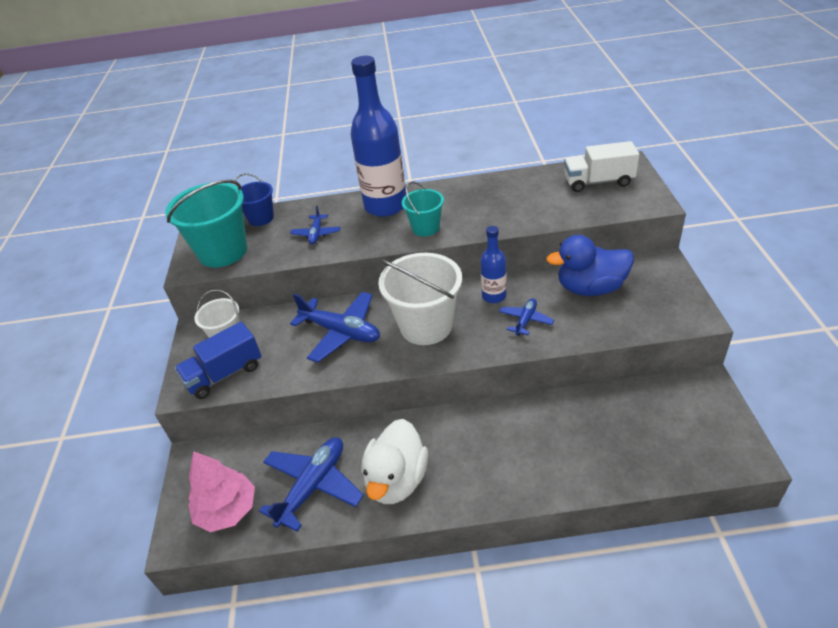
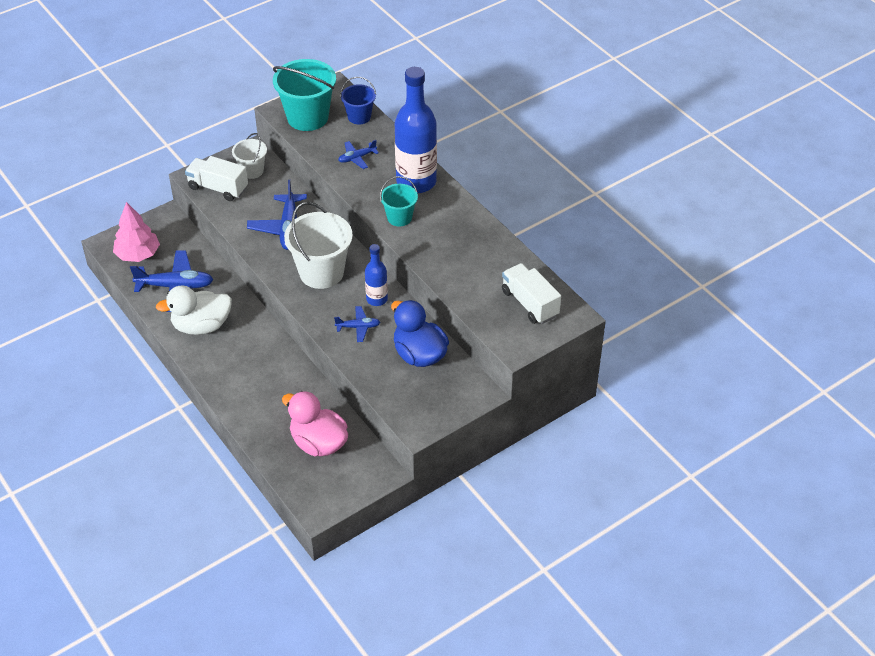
camera: 55 degrees right, 5 degrees up
blue truck [175,322,261,399] -> white truck [185,156,248,201]
none -> pink duck [282,391,348,456]

